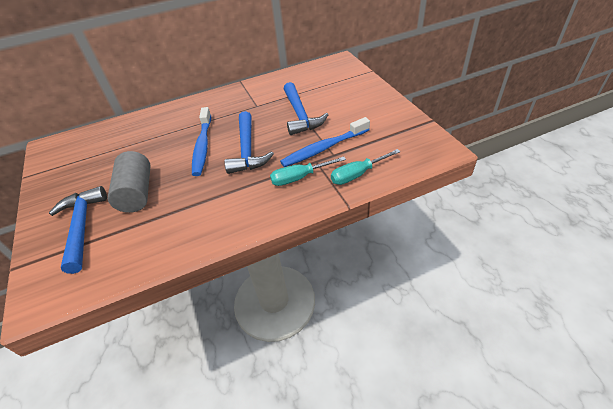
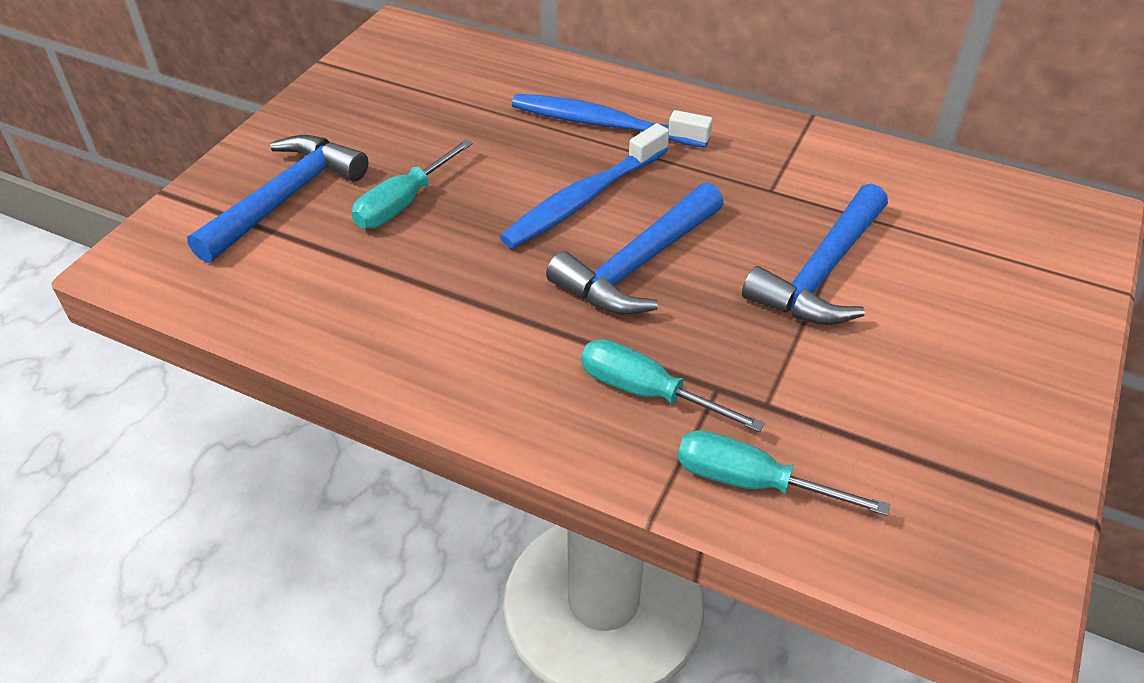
camera: 45 degrees right, 0 degrees up
grey cylinder [108,151,151,213] -> turquoise screwdriver [351,139,473,229]
blue toothbrush [280,117,370,167] -> blue toothbrush moved to [512,94,713,148]

